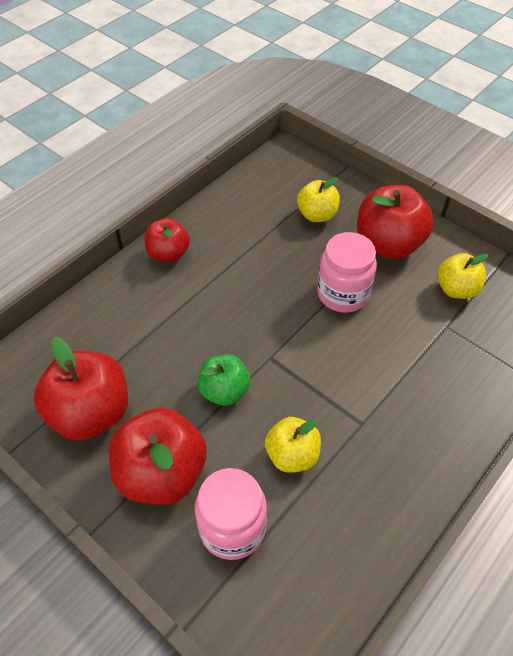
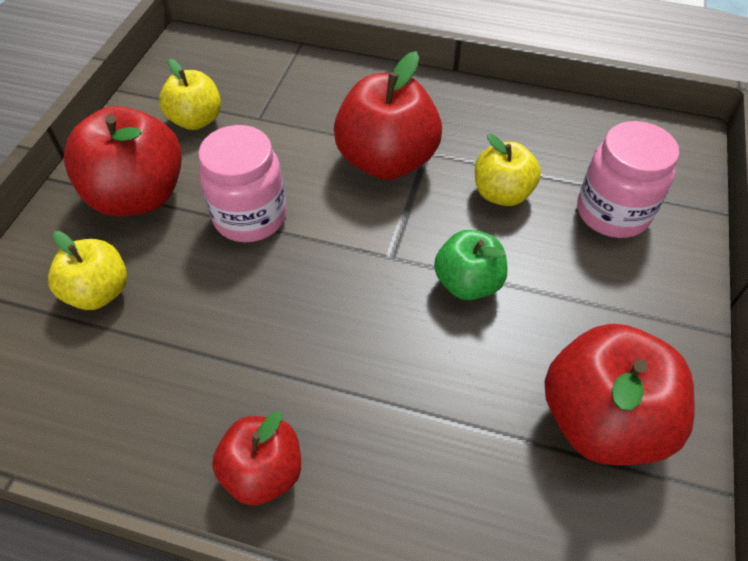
camera: 115 degrees left, 0 degrees up
red apple [109,408,207,505] -> red apple moved to [334,51,442,180]

